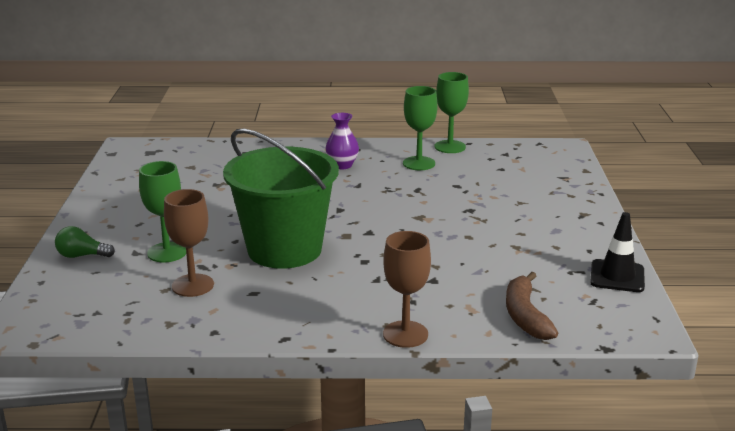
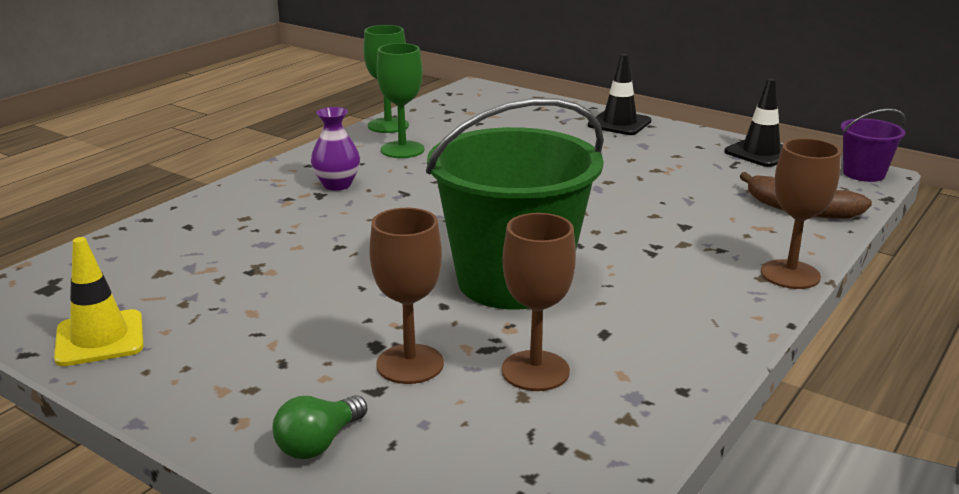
camera: 55 degrees left, 0 degrees up
green goblet [139,161,186,262] -> brown goblet [369,208,444,384]
none -> yellow traffic cone [54,237,144,366]
none -> black traffic cone [588,54,651,135]
none -> purple bucket [841,109,906,182]

